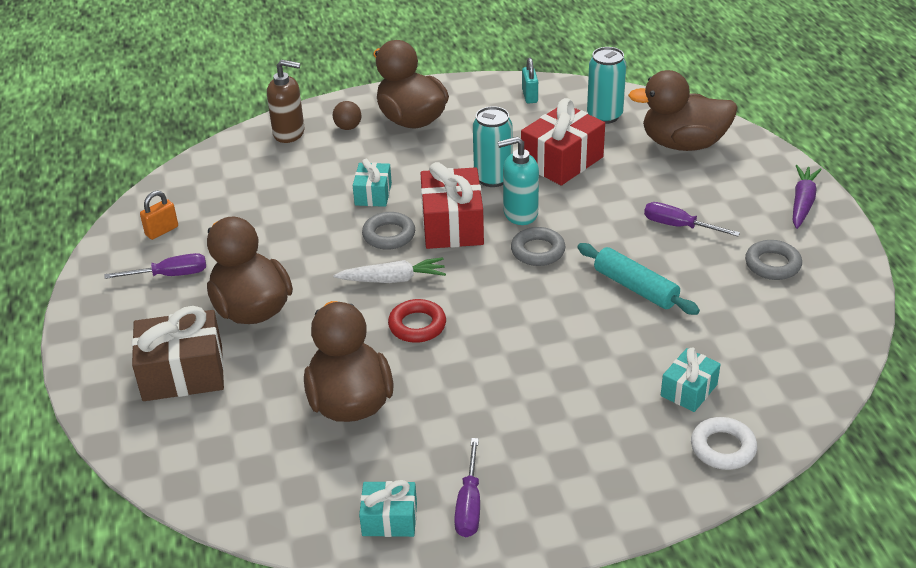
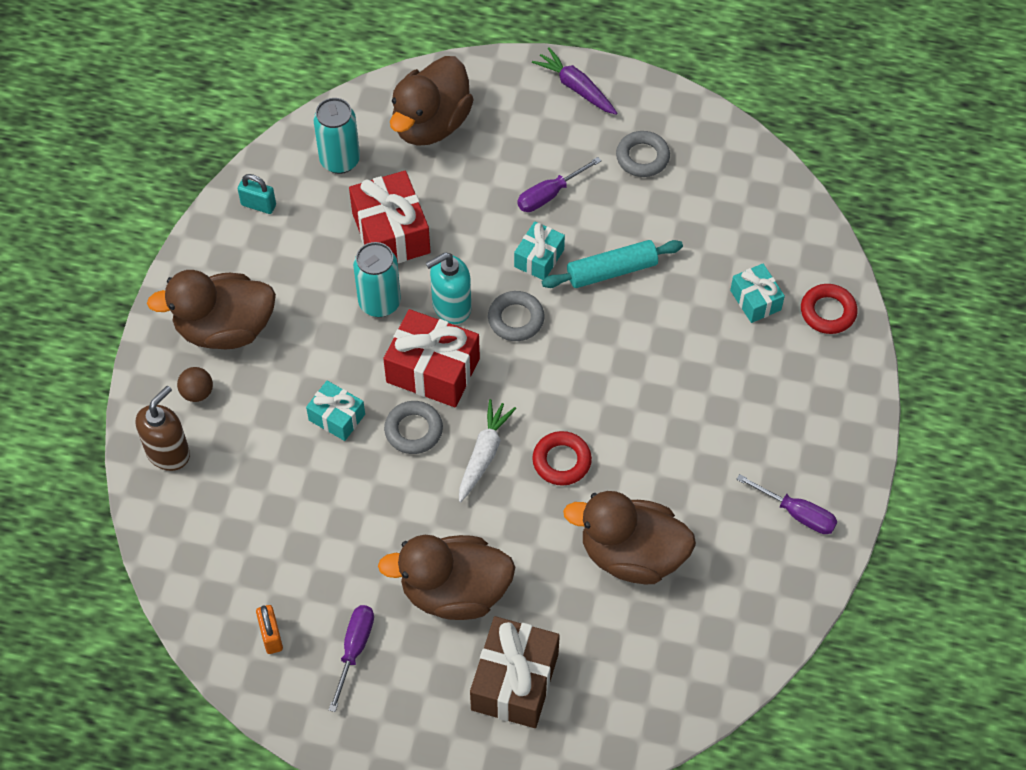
camera: 65 degrees left, 20 degrees up
turquoise gift [359,480,417,537] -> turquoise gift moved to [514,221,565,280]
turquoise soap dispenser [498,136,539,225] -> turquoise soap dispenser turned 45 degrees clockwise [426,252,471,324]
white ring [691,417,757,470] -> red ring [801,284,858,334]

